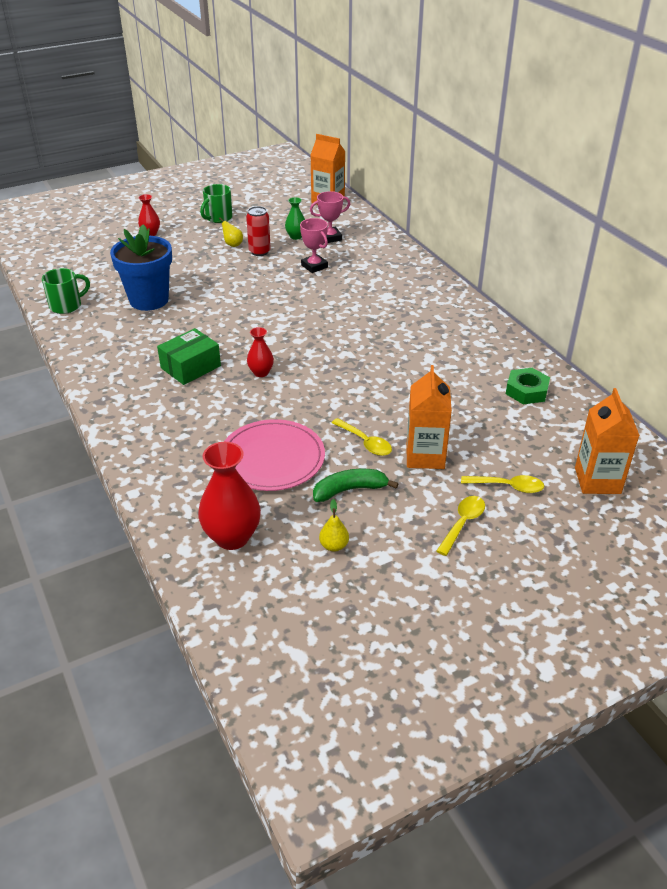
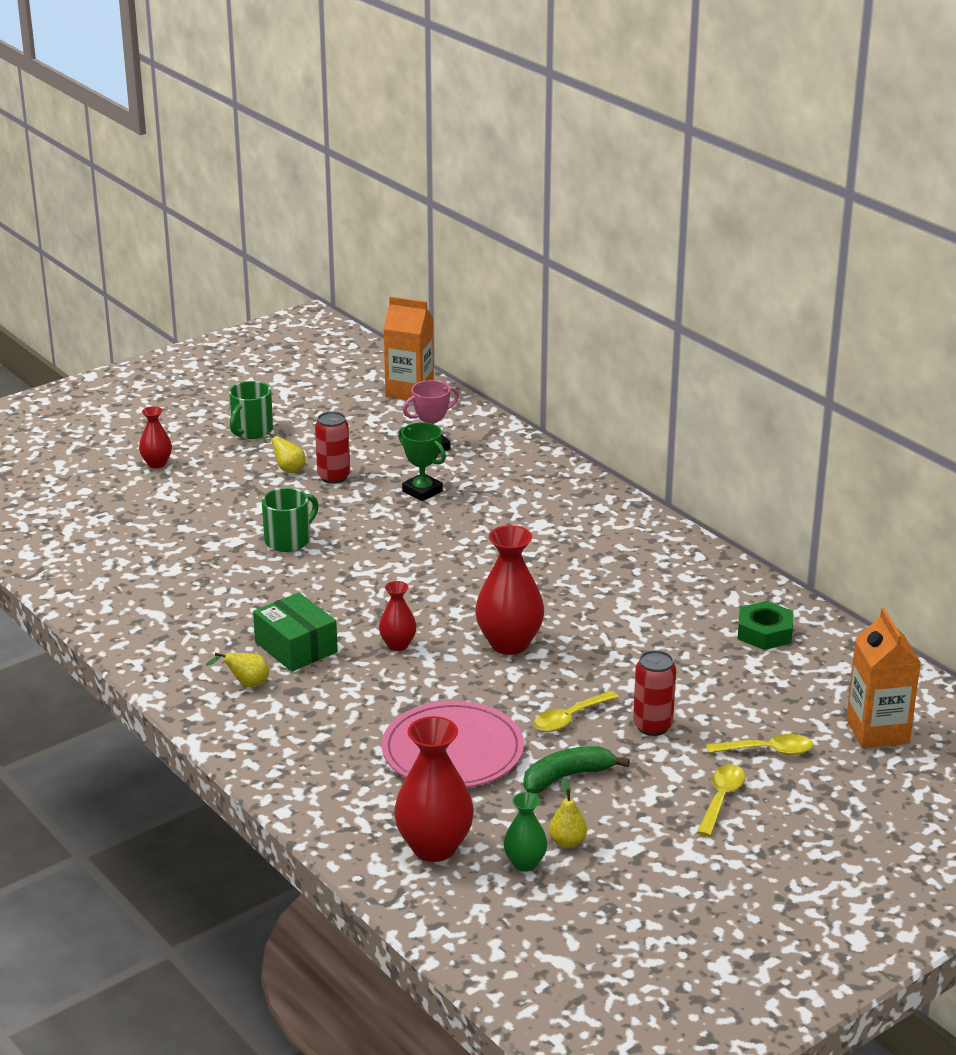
camera: 10 degrees left, 10 degrees down
green mug [42,268,90,314] -> green mug moved to [262,488,319,552]
blue flower pot [110,224,172,311] -> none
green box [157,328,221,385] -> green box turned 75 degrees counterclockwise [253,592,338,672]
green vase [285,197,305,240] -> green vase moved to [504,792,547,872]
pink trophy [300,218,328,273] -> green trophy [398,422,446,501]
yellow spoon [331,418,392,456] -> yellow spoon turned 105 degrees clockwise [534,691,619,732]
orange carton [407,365,452,469] -> red can [633,650,676,736]
none -> yellow pear [206,653,269,687]
none -> red vase [475,525,544,655]

